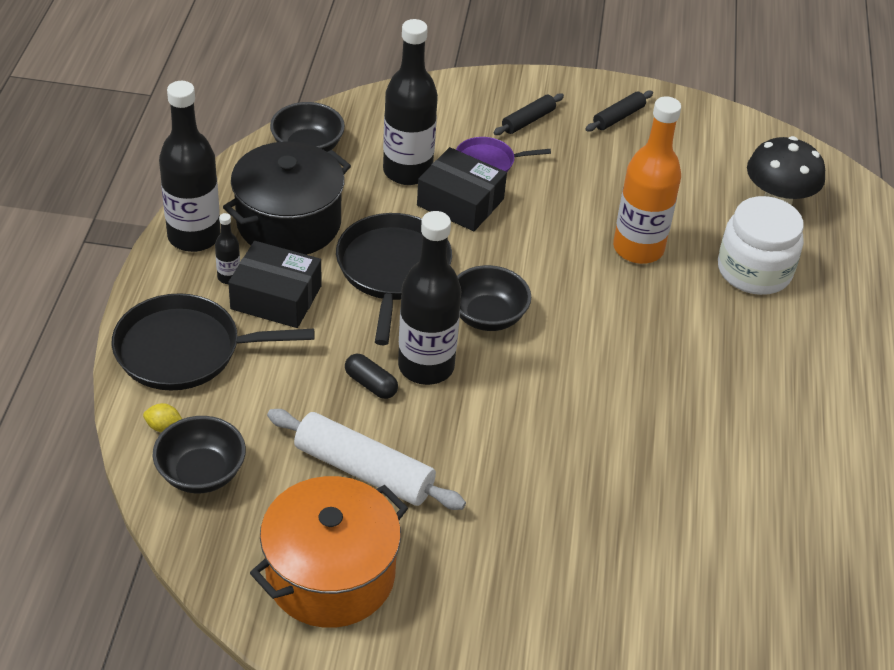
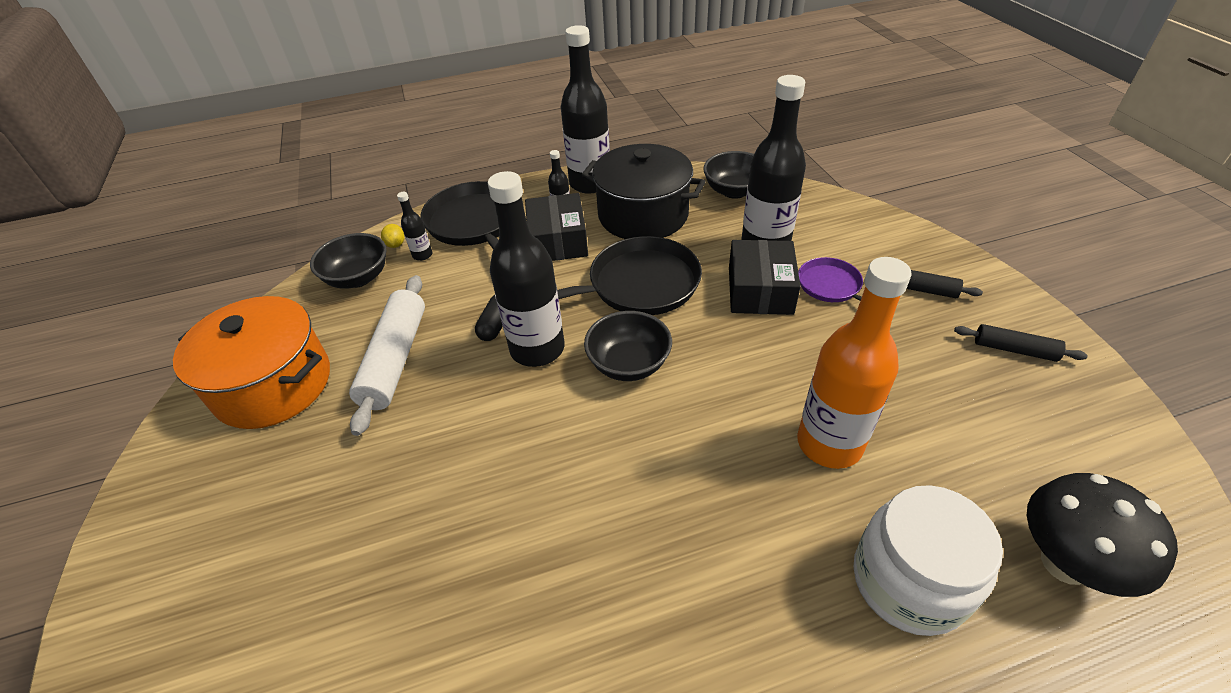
camera: 70 degrees right, 0 degrees up
none -> black bottle [397,192,432,261]

